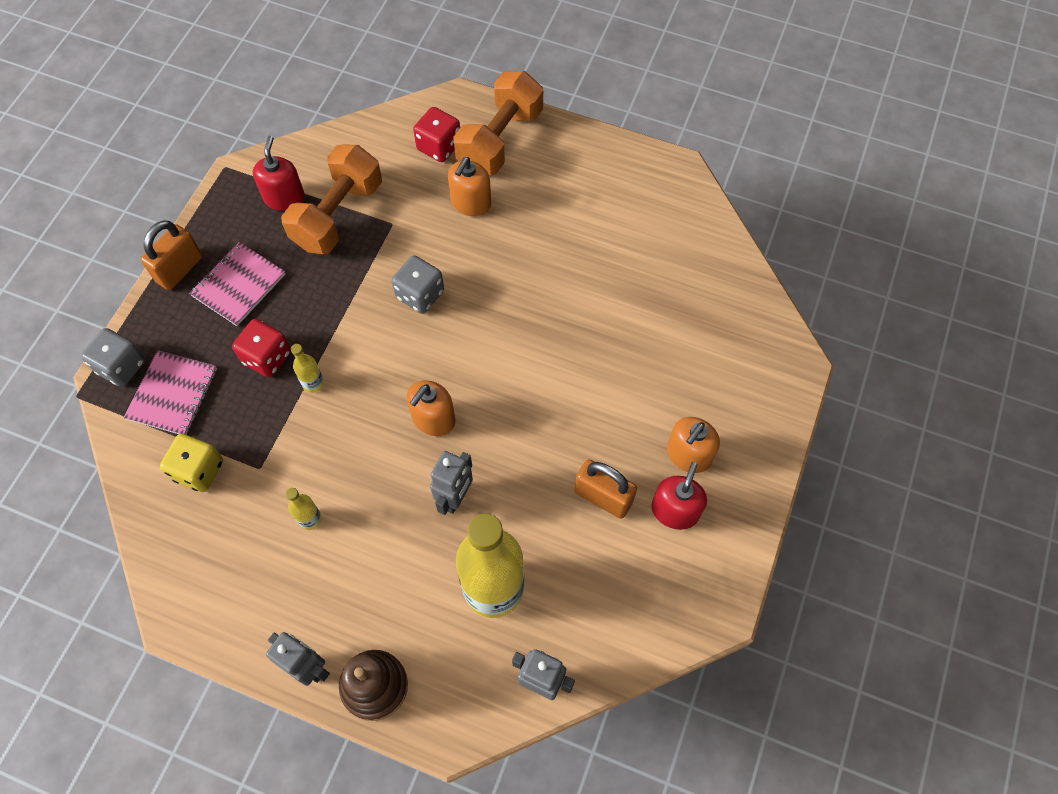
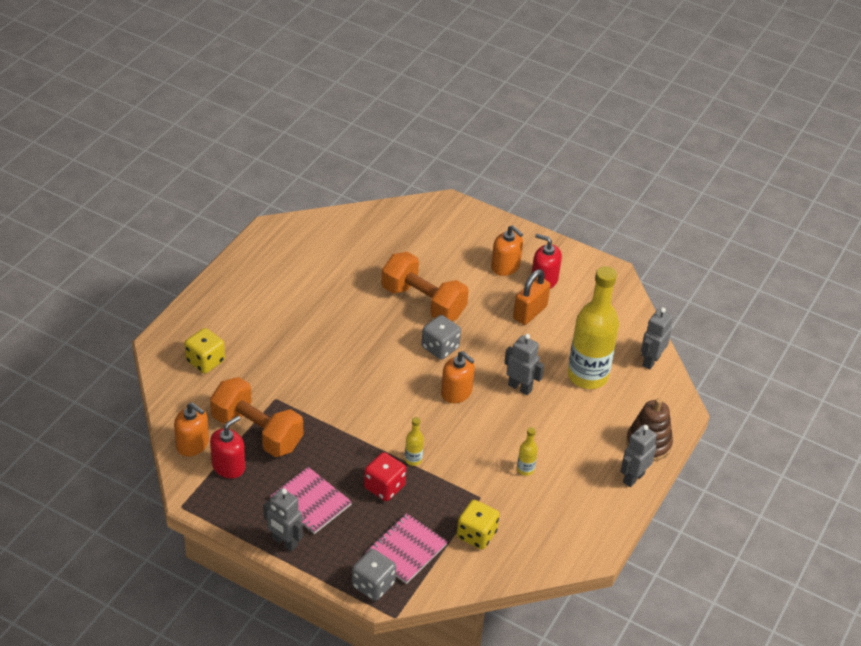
camera: 85 degrees left, 20 degrees down
pink notebook [124,350,217,435] -> pink notebook turned 75 degrees counterclockwise [365,513,448,584]
orange padlock [140,220,202,290] -> grey robot [263,488,303,552]
red soap dispenser [253,136,305,211] -> red soap dispenser turned 120 degrees clockwise [210,416,245,479]
grey dice [392,255,444,314] -> grey dice moved to [422,315,461,360]
red dice [413,107,460,162] -> yellow dice [184,328,225,374]
orange soap dispenser [448,157,491,216] -> orange soap dispenser moved to [174,402,209,457]
orange dumbbell [453,71,543,175] -> orange dumbbell moved to [382,252,469,321]

